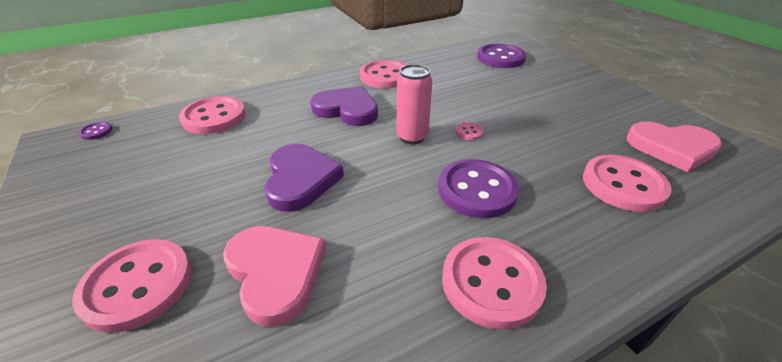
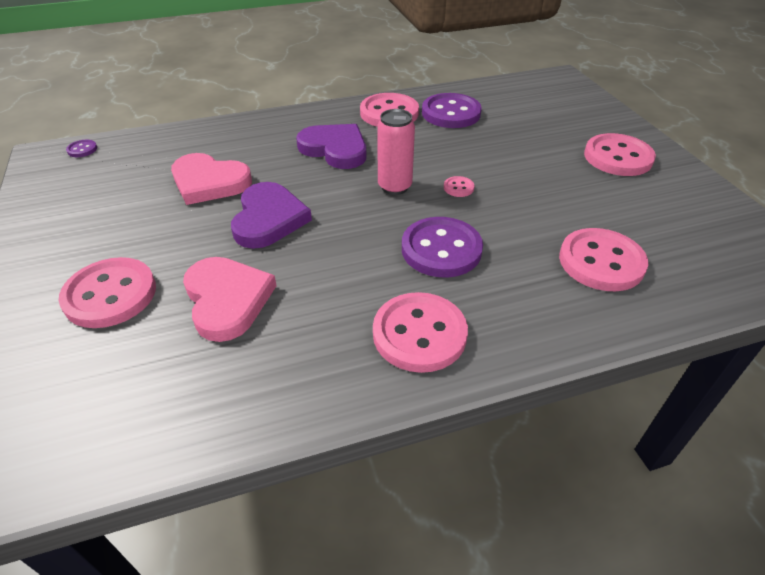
camera: 10 degrees right, 5 degrees up
pink button [179,96,246,134] -> pink button moved to [584,133,656,176]
purple button [477,44,526,68] -> purple button moved to [422,93,482,128]
pink heart [627,122,722,172] -> pink heart moved to [171,153,252,205]

